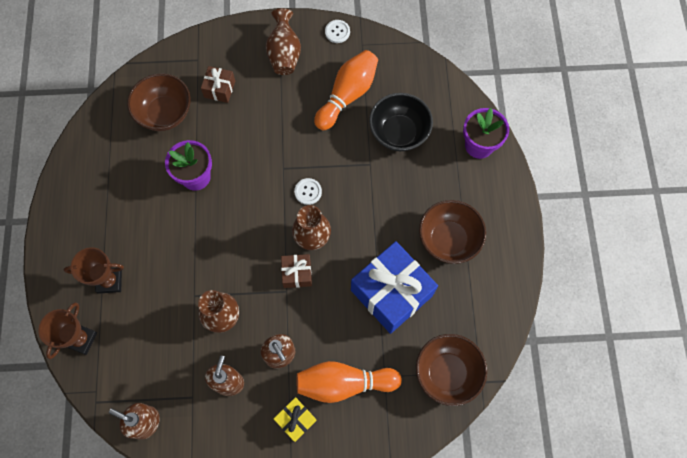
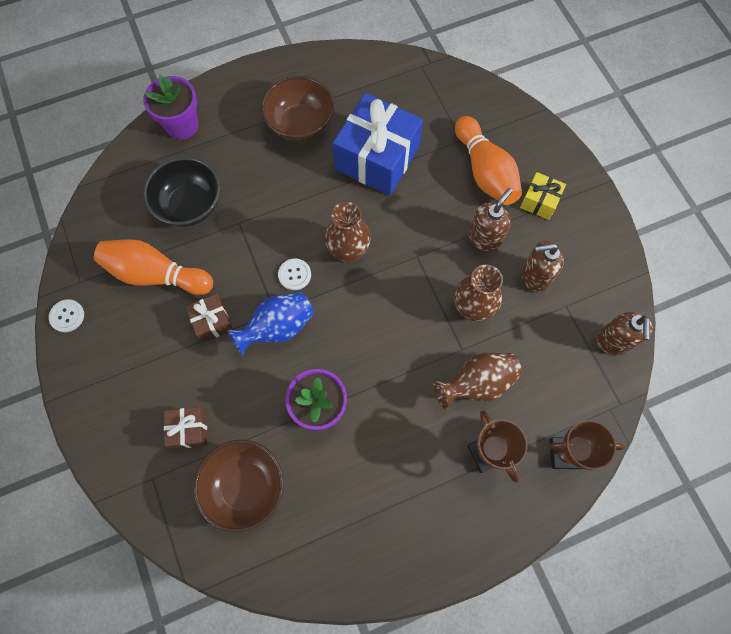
camera: 110 degrees left, 0 degrees up
brown vase [266,8,301,75] -> brown vase moved to [433,353,522,410]
brown gift [281,254,312,288] -> brown gift moved to [185,294,233,343]
brown bowl [416,334,487,406] -> none
none -> blue vase [228,292,314,355]

